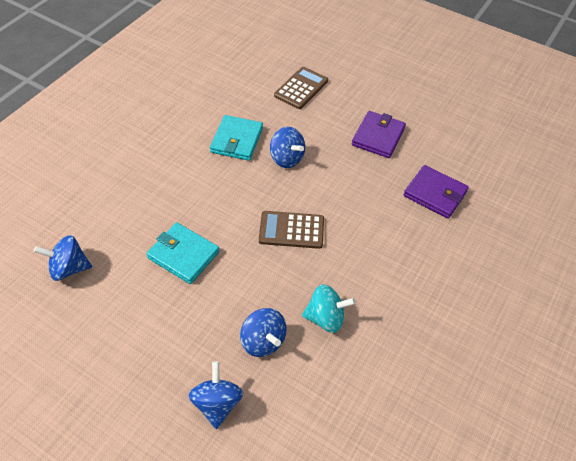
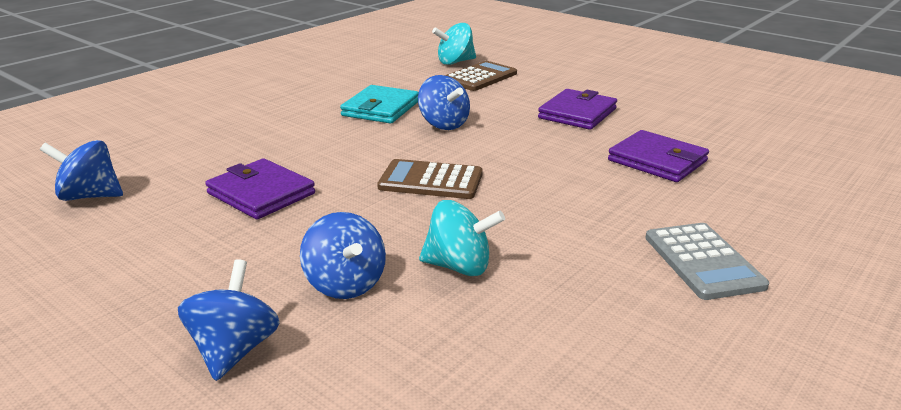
camera: 10 degrees right, 25 degrees down
turquoise wallet [147,222,220,284] -> purple wallet [205,158,315,219]
none -> turquoise spinning top [432,23,476,65]
none -> grey calculator [645,223,769,300]

